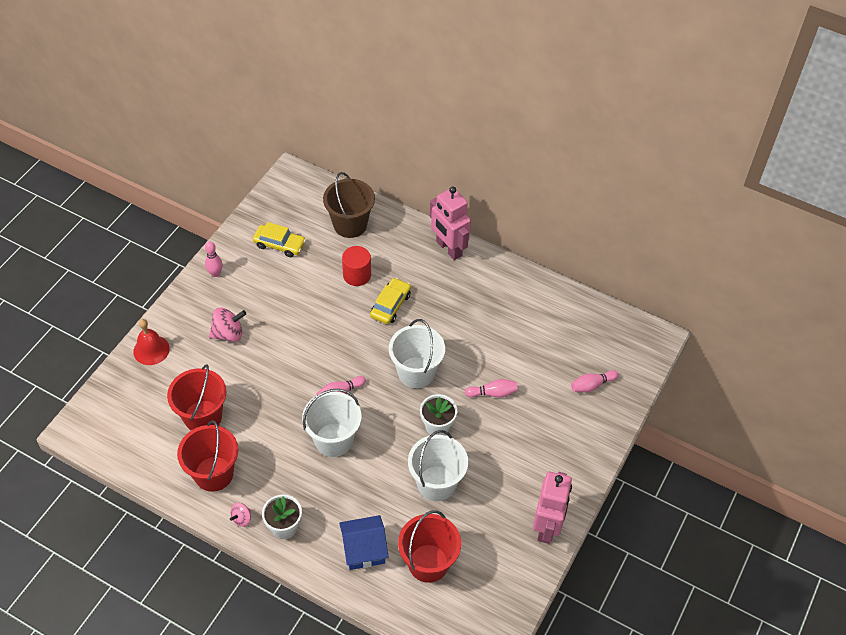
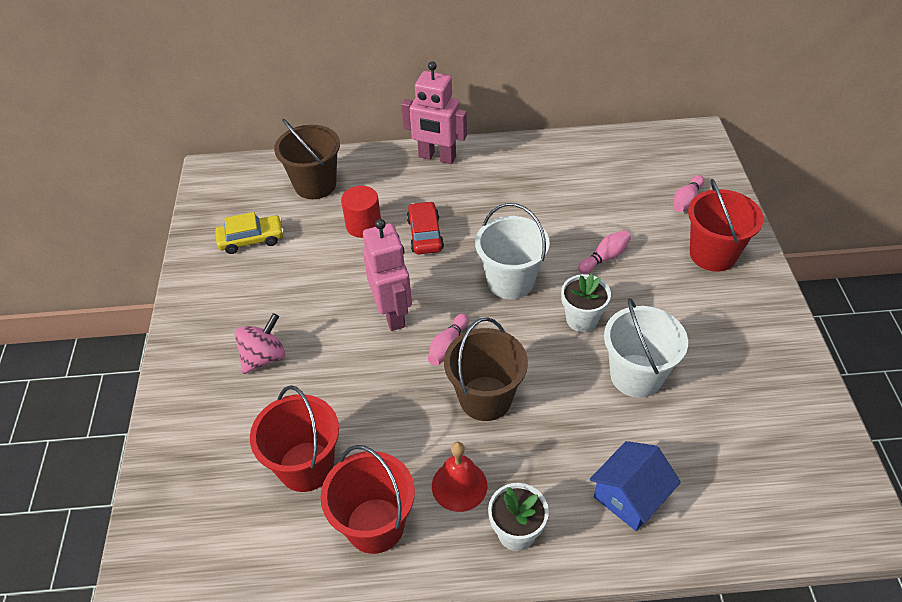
camera: 30 degrees left, 5 degrees down
red bell [133,319,170,365] -> red bell moved to [432,442,488,512]
pink bowling pin [205,241,223,277] -> none
pink spinning top [230,503,251,527] -> none
white bucket [302,389,362,457] -> brown bucket [444,317,528,421]
yellow car [370,278,411,324] -> red car [407,201,444,254]
red bucket [398,510,461,583] -> red bucket moved to [688,179,764,272]
pink robot [533,472,572,544] -> pink robot moved to [363,219,412,331]

